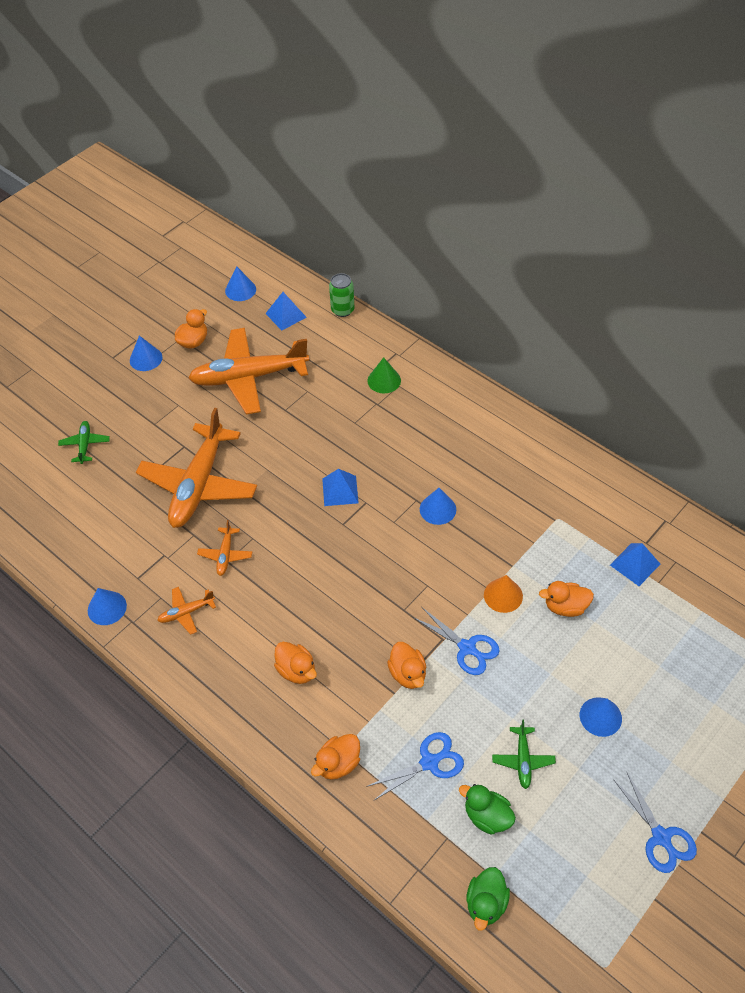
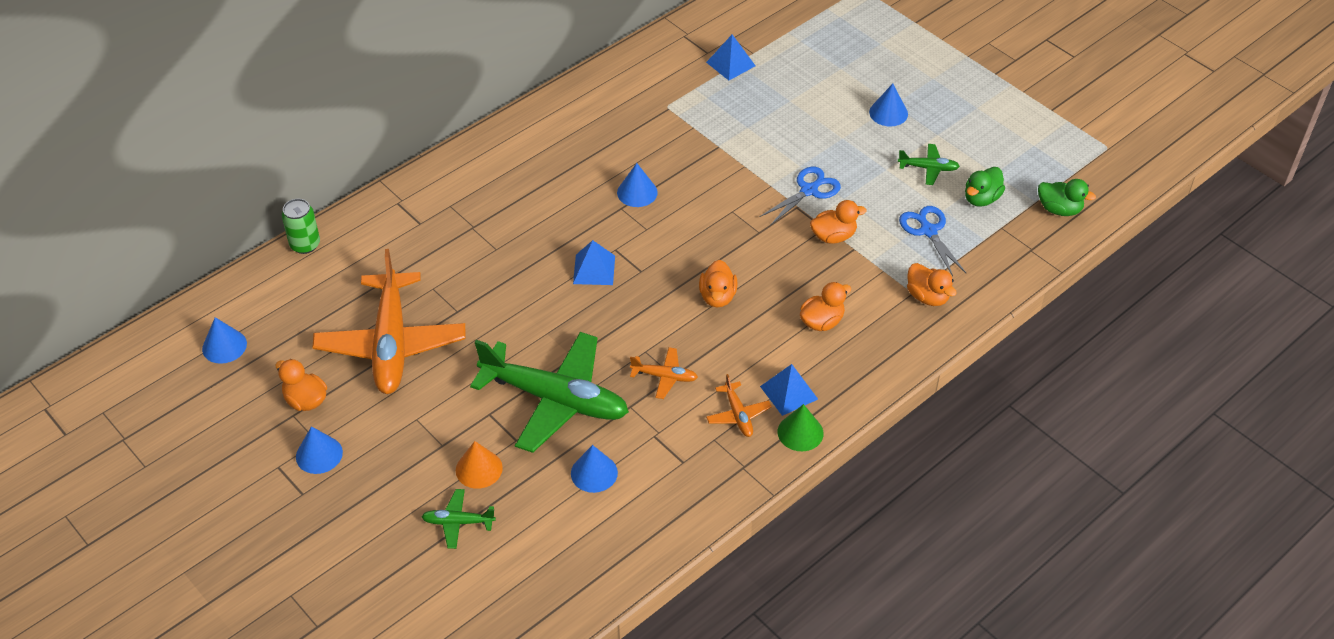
camera: 85 degrees left, 5 degrees down
blue cone [88,588,127,625] -> blue cone moved to [571,445,618,493]
orange plane [136,408,257,528] -> green plane [470,332,629,453]
blue pyramid [265,292,307,330] -> blue pyramid moved to [760,364,818,416]
green cone [367,357,401,393] -> green cone moved to [778,404,824,451]
orange cone [484,575,523,613] -> orange cone moved to [456,441,503,489]
orange duck [539,581,594,617] -> orange duck moved to [699,260,737,307]
blue scissors [613,773,697,873] -> none

